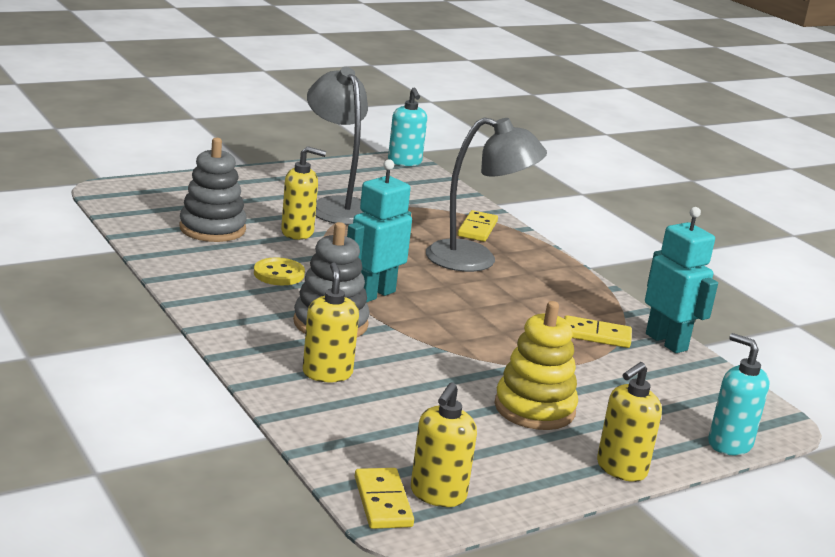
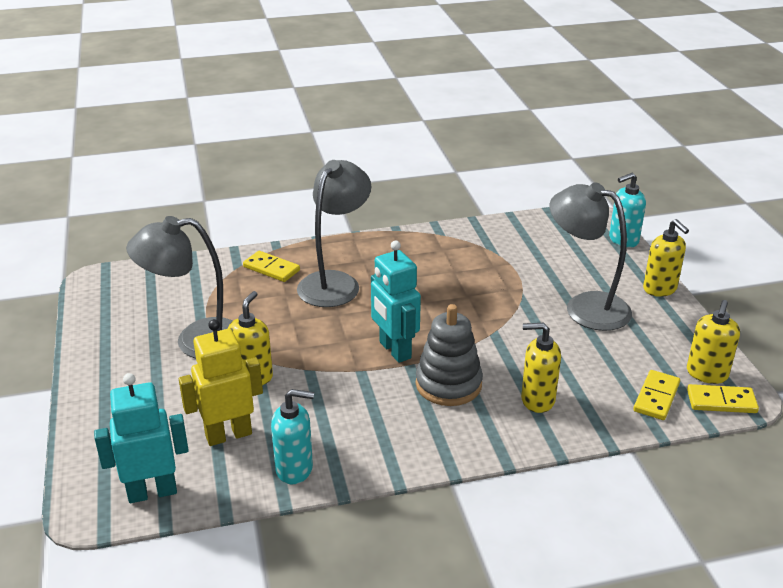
camera: 70 degrees left, 10 degrees up
grey stacking toy [180,138,247,242] -> yellow robot [179,319,263,446]
yellow button [254,257,305,285] -> none
turquoise soap dispenser [388,88,427,166] -> turquoise soap dispenser moved to [271,389,314,484]
yellow soap dispenser [411,382,477,507] -> yellow soap dispenser turned 75 degrees clockwise [687,300,740,384]
yellow stacking toy [495,301,578,430] -> grey lamp [550,182,632,331]
yellow domino [564,315,632,348] -> yellow domino moved to [633,370,680,420]
turquoise robot [645,207,718,353] -> turquoise robot moved to [94,373,189,503]

